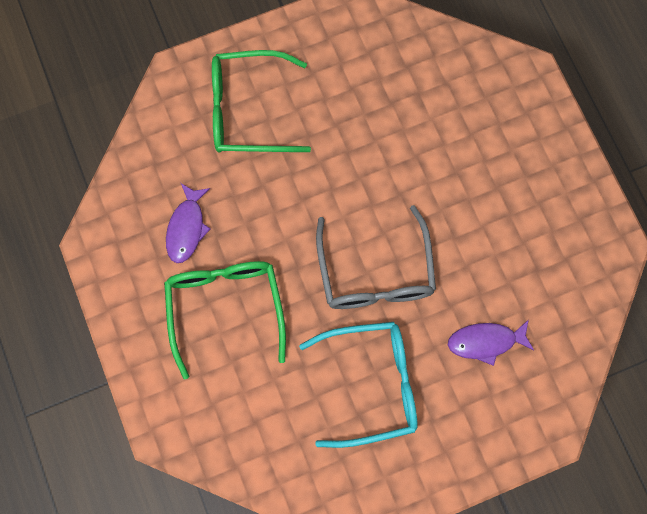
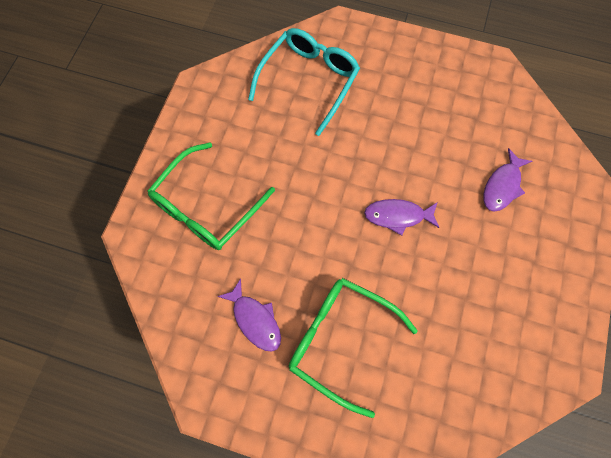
camera: 50 degrees left, 5 degrees down
turquoise glasses [299,322,418,448] -> turquoise glasses moved to [248,28,360,136]
grey glasses [316,205,436,309] -> purple fish [364,199,440,235]

